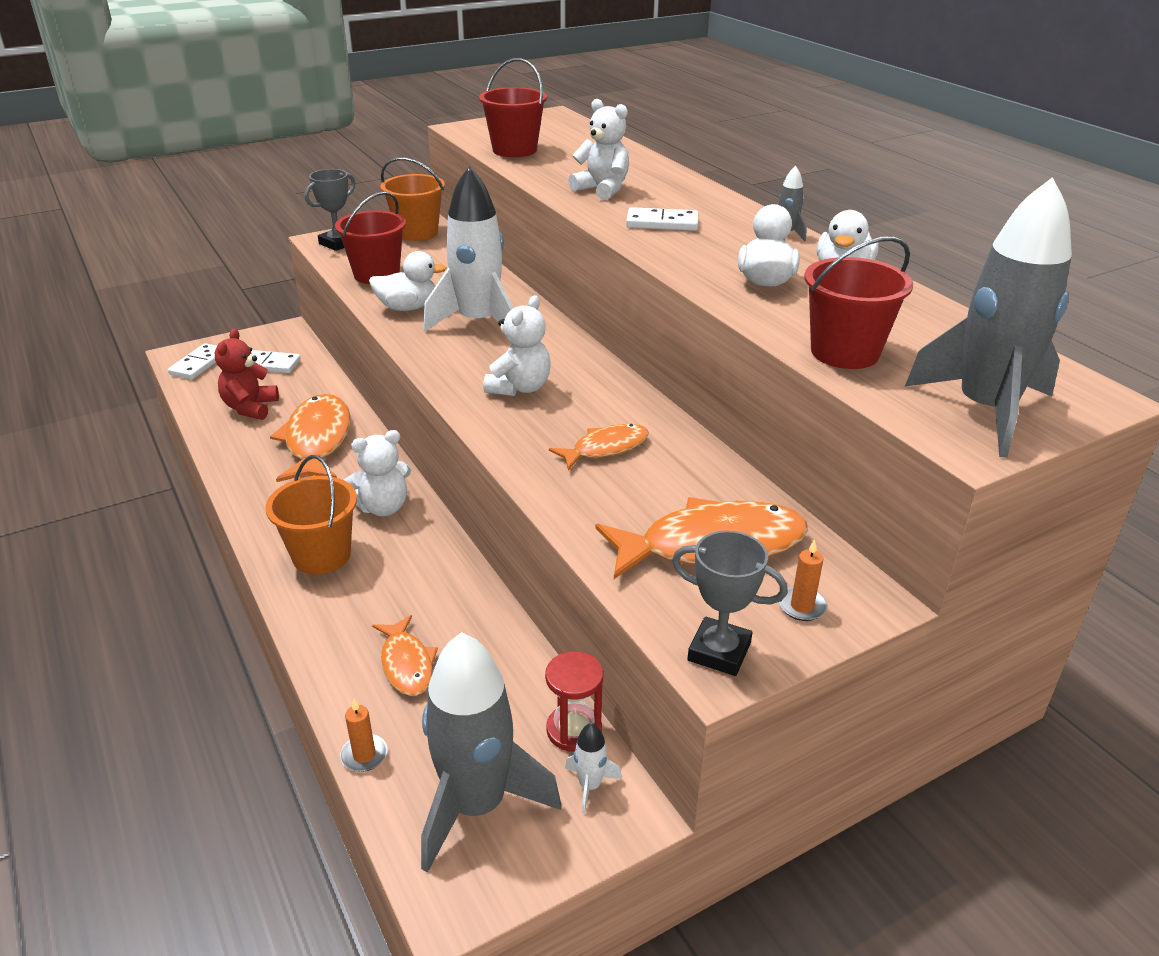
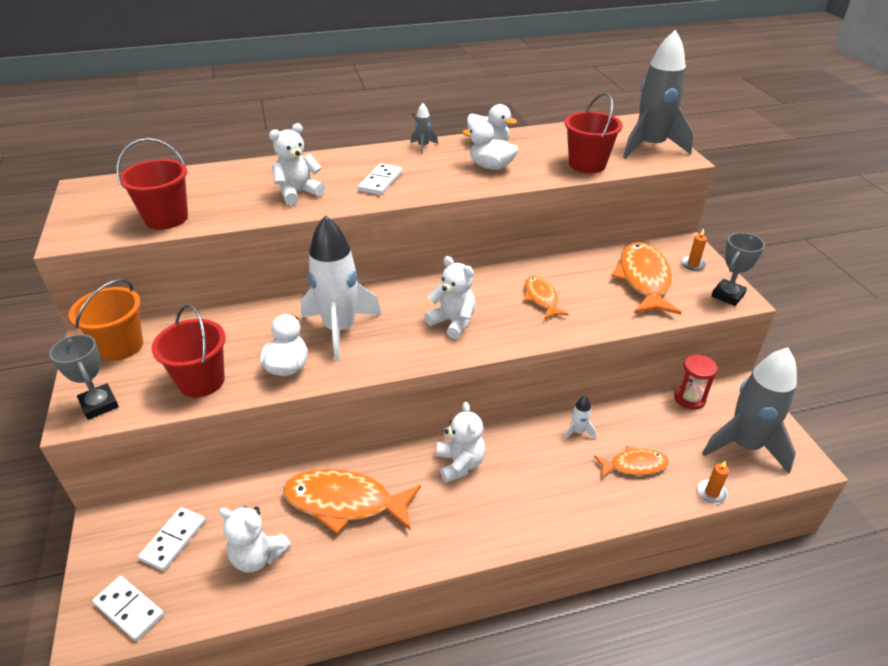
camera: 75 degrees left, 5 degrees up
red teddy bear [215,328,279,420] -> white teddy bear [219,506,291,573]
orange bucket [265,455,357,574] -> none
white rocket [565,723,622,814] -> white rocket moved to [564,396,596,440]

